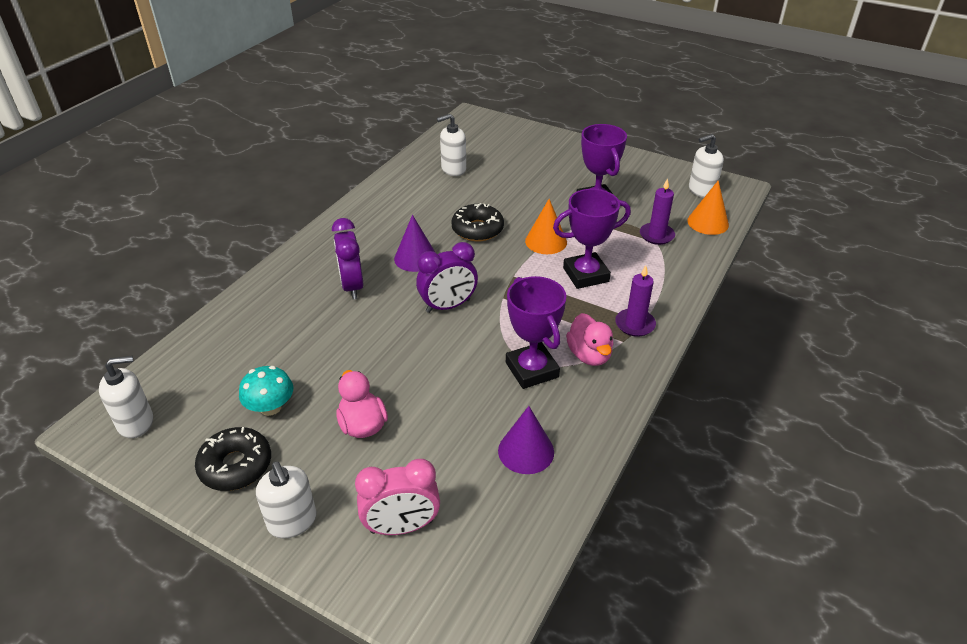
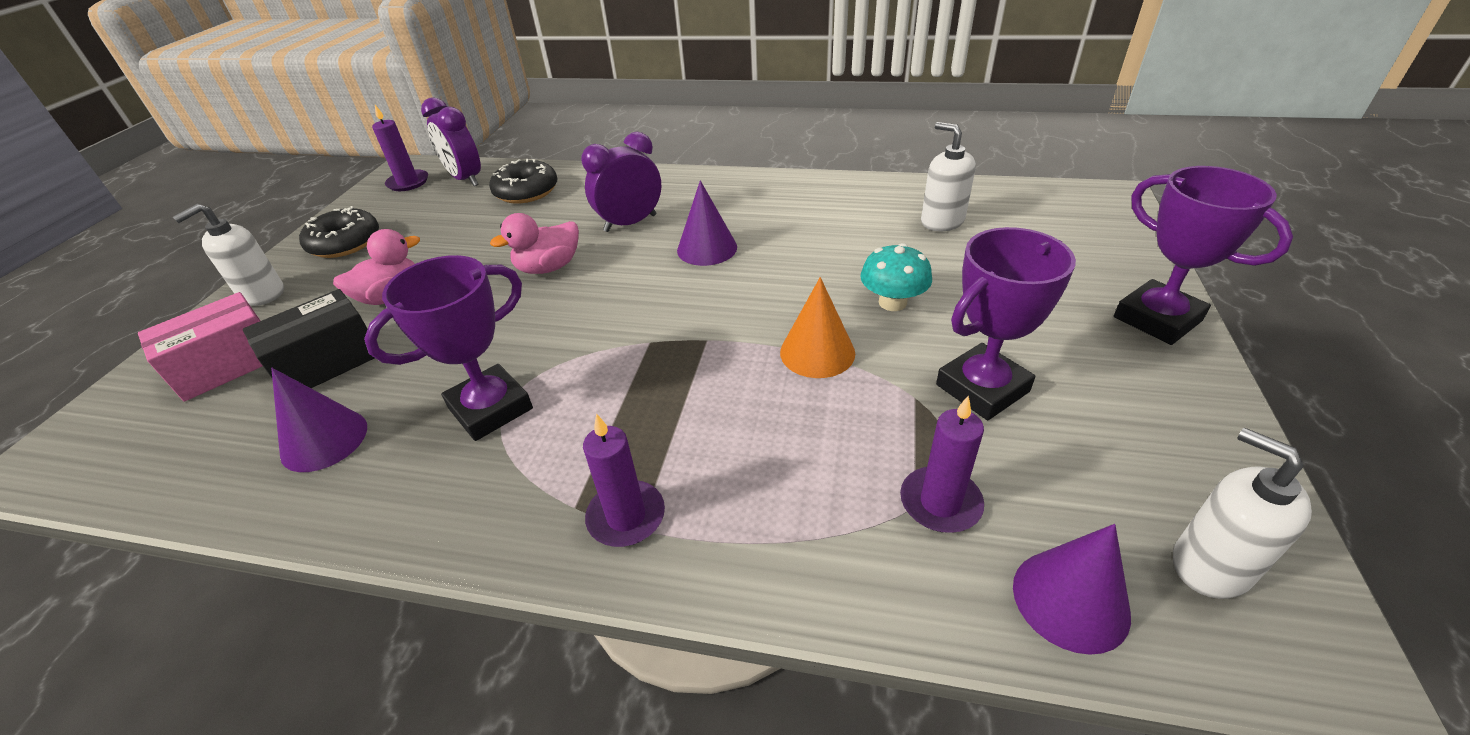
camera: 75 degrees right, 0 degrees up
white soap dispenser [99,356,153,438] -> purple candle [372,105,428,191]
turquoise mushroom [239,366,293,416] -> turquoise mushroom moved to [860,243,932,311]
pink clock [355,459,440,535] -> pink box [138,292,263,402]
purple clock [416,242,478,313] -> purple clock moved to [421,97,481,186]
black donut [451,203,504,242] -> black donut moved to [489,159,557,204]
purple trophy [553,189,631,289] -> purple trophy moved to [1114,166,1293,345]
pink duck [566,313,614,366] -> pink duck moved to [490,213,579,274]
orange cone [687,180,729,235] -> purple cone [1013,524,1131,655]
none -> black box [243,289,375,388]

